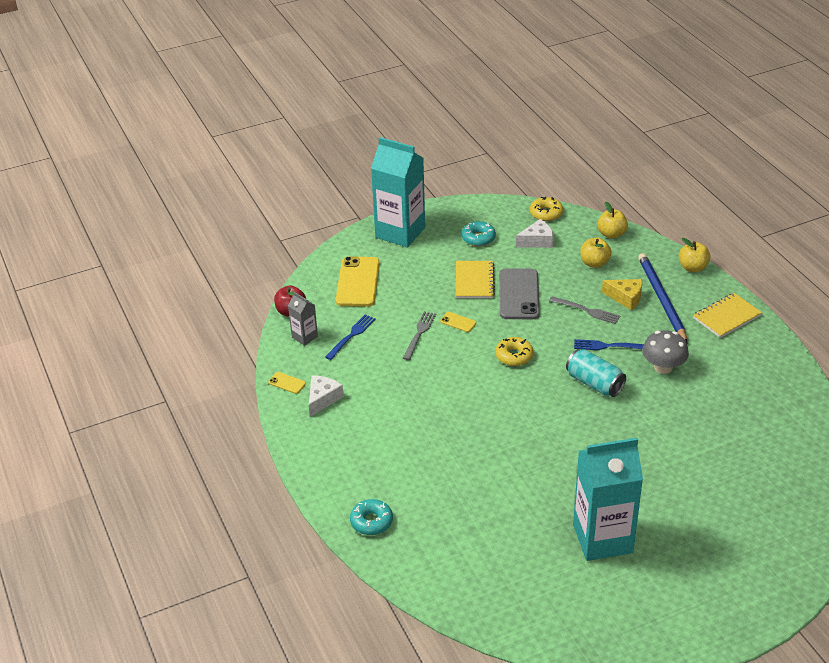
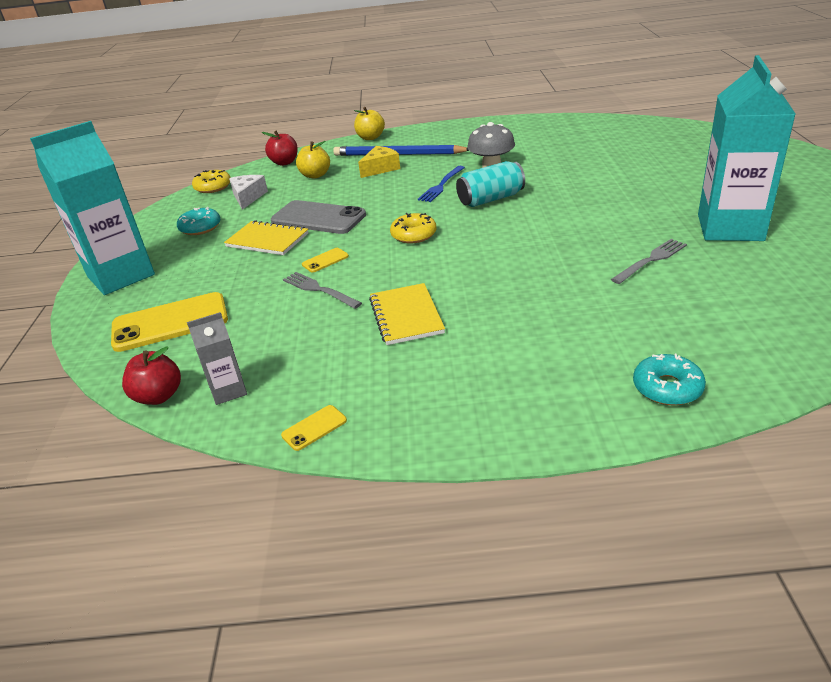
camera: 65 degrees left, 5 degrees down
white cheese [309,375,344,417] -> none
blue fork [325,314,376,360] -> none
yellow phone [336,256,380,307] -> yellow phone turned 45 degrees counterclockwise [111,292,228,352]
grey fork [549,297,620,324] -> grey fork moved to [611,239,687,284]
yellow apple [597,201,628,239] -> red apple [262,131,298,166]
yellow notebook [693,293,762,338] -> yellow notebook moved to [369,283,445,345]

